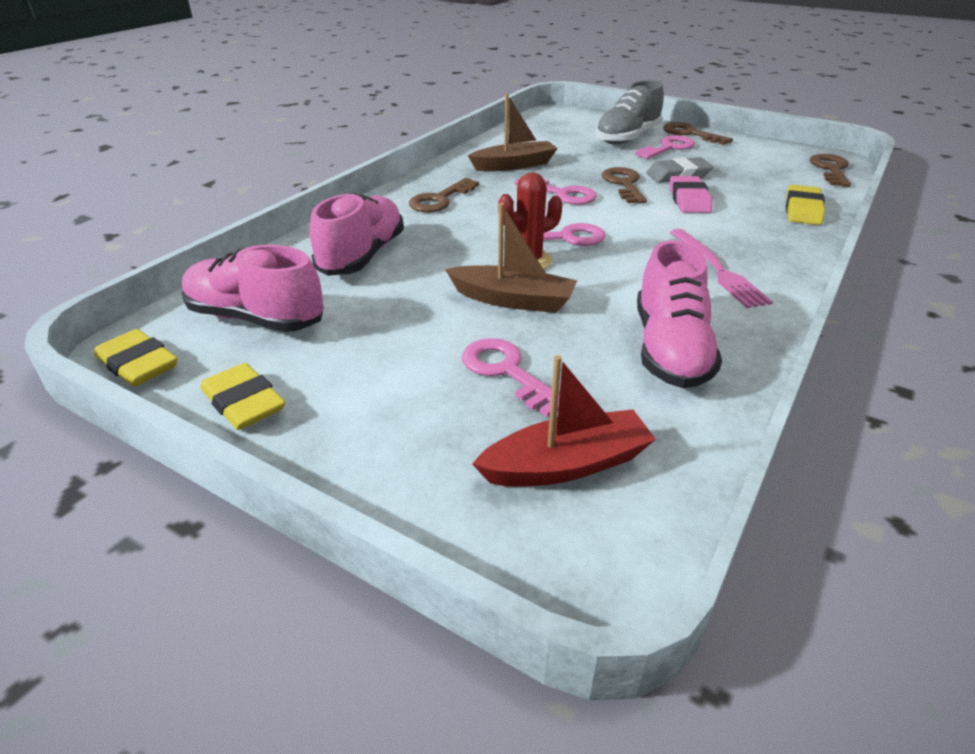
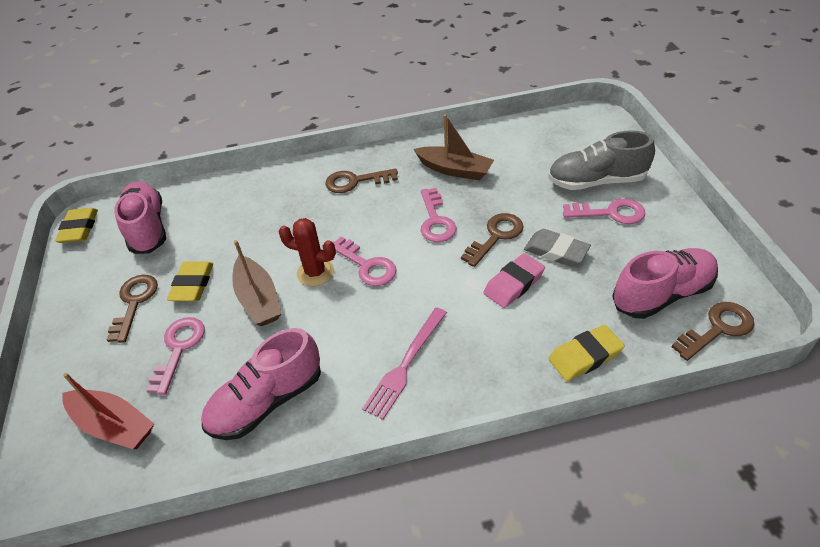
camera: 50 degrees right, 10 degrees up
yellow eraser [200,363,286,430] -> yellow eraser moved to [167,262,213,301]
pink shoe [310,192,404,276] -> pink shoe moved to [612,248,718,319]
brown key [663,122,733,145] -> brown key moved to [107,275,158,343]

